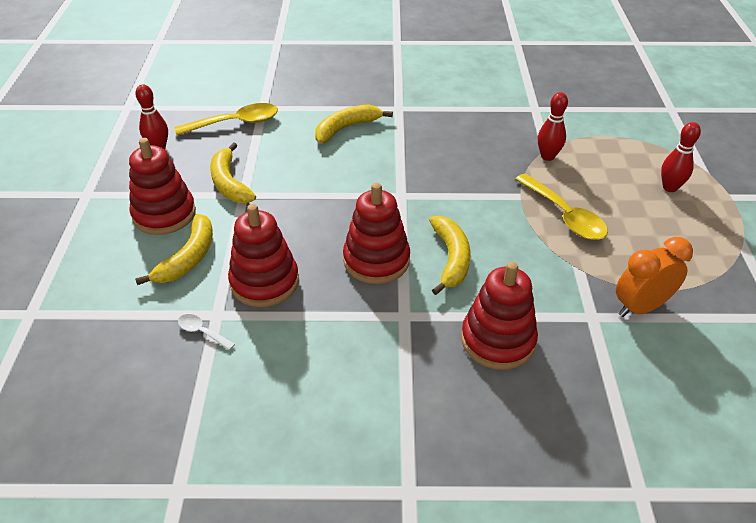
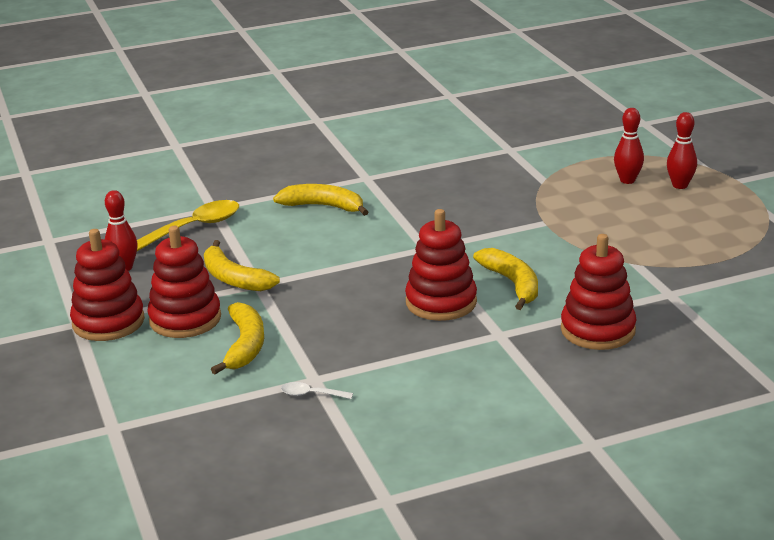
camera: 20 degrees left, 15 degrees down
red stacking toy [228,204,299,307] -> red stacking toy moved to [70,229,145,341]
yellow banana [315,104,393,144] -> yellow banana turned 75 degrees clockwise [273,184,368,216]
yellow spoon [515,174,608,240] -> none
red bowling pin [538,92,568,161] -> red bowling pin moved to [614,108,644,184]
orange clock [616,237,693,317] -> none

